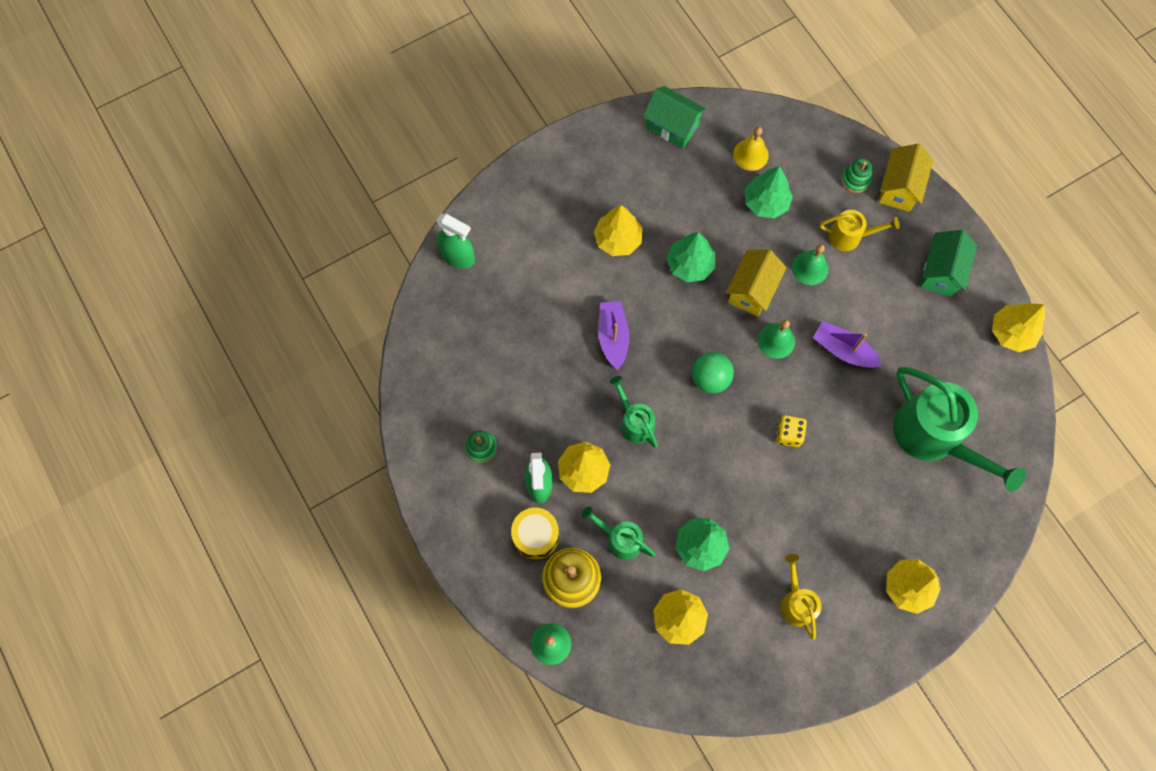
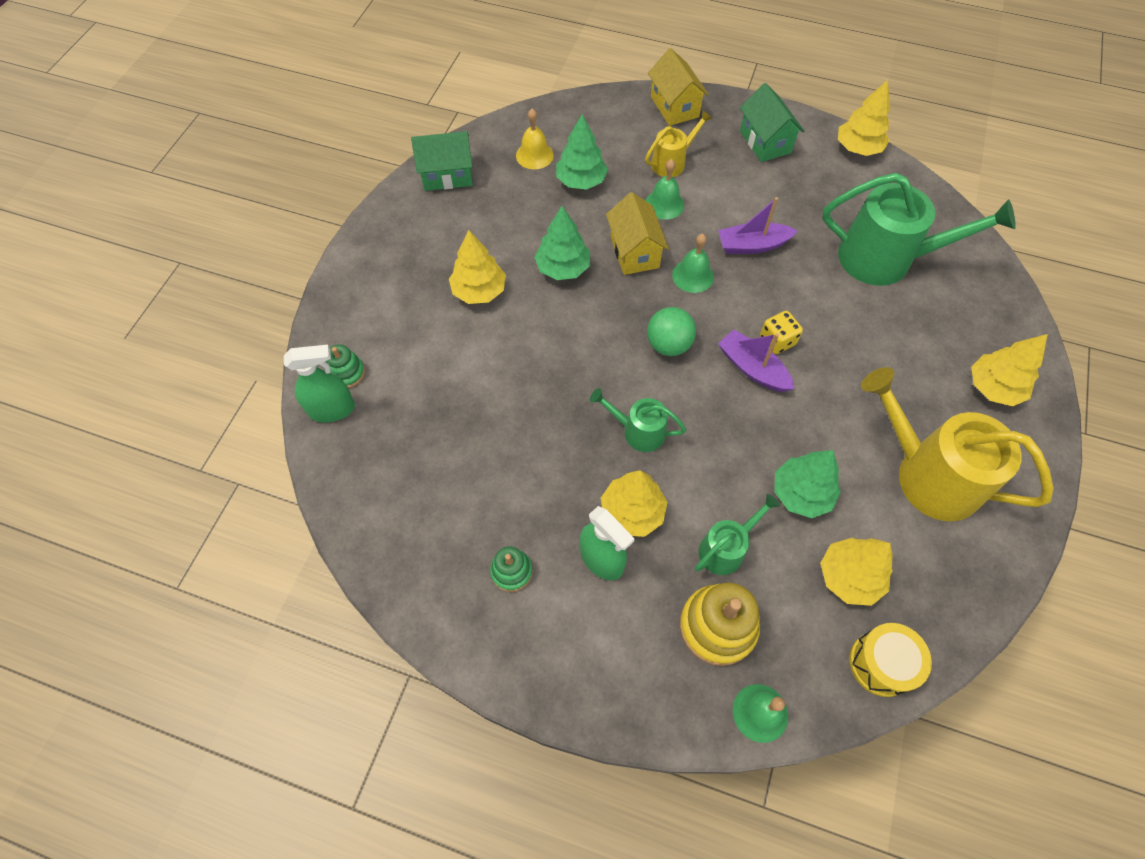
camera: 40 degrees left, 10 degrees down
yellow drum [511,508,559,559] -> yellow drum moved to [849,623,932,697]
green watering can [582,506,656,560] -> green watering can turned 150 degrees clockwise [695,494,780,575]
purple boat [598,301,630,370] -> purple boat moved to [718,329,794,392]
yellow watering can [781,554,822,640] -> yellow watering can [861,367,1054,521], size x1.94
green stacking toy [841,158,872,193] -> green stacking toy moved to [325,344,365,388]

